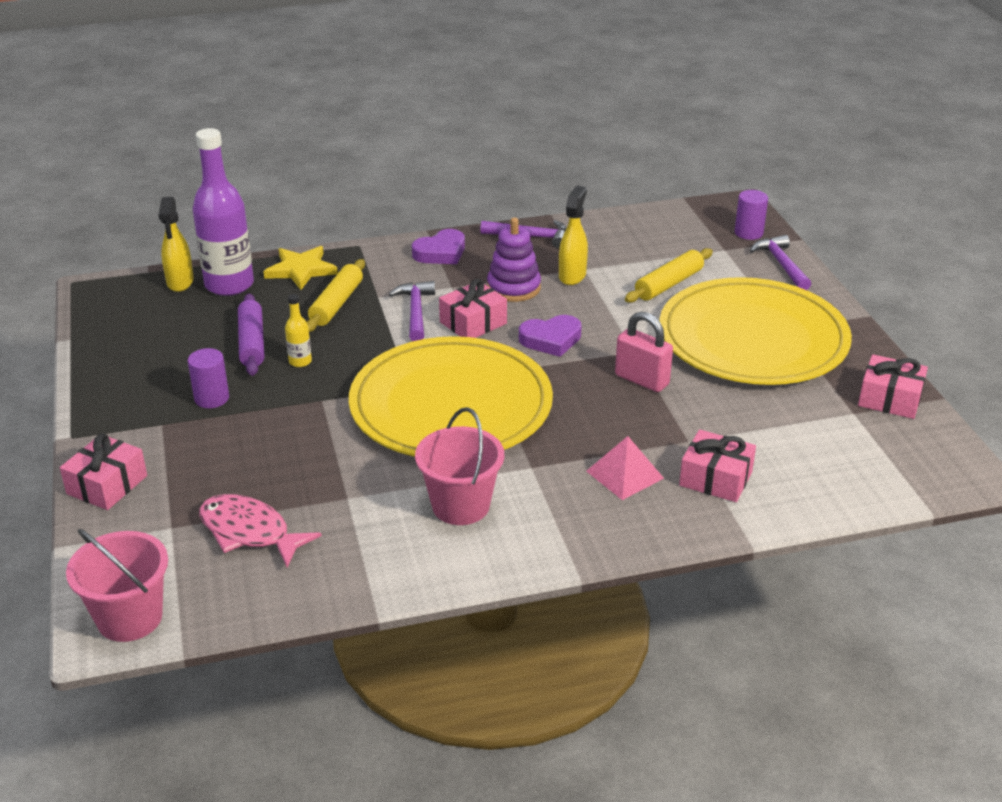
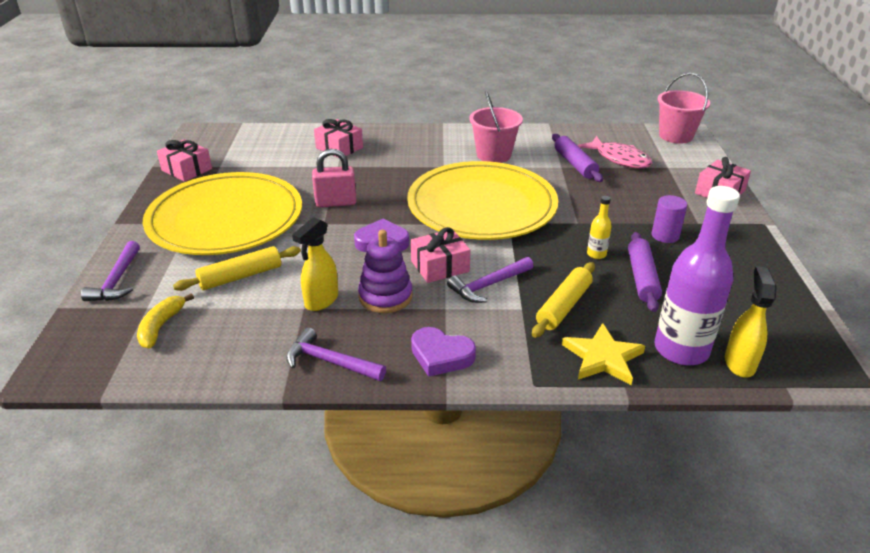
camera: 165 degrees left, 0 degrees up
purple hammer [389,281,435,341] -> purple hammer turned 45 degrees clockwise [447,257,534,303]
purple heart [412,229,465,264] -> purple heart turned 135 degrees counterclockwise [411,327,476,377]
pink pyramid [586,436,664,500] -> none
pink padlock [615,312,673,392] -> pink padlock turned 60 degrees counterclockwise [312,149,356,207]
purple cylinder [735,190,768,240] -> none
none -> yellow banana [137,293,194,348]
none -> purple rolling pin [552,134,603,182]

